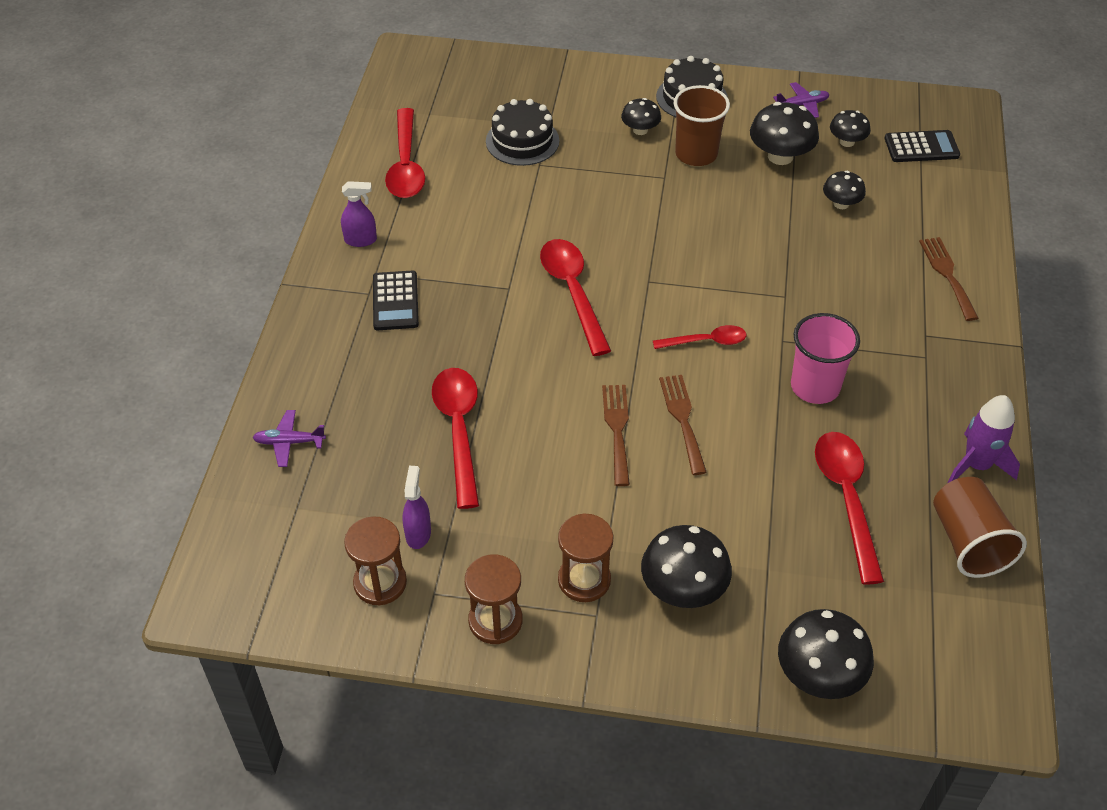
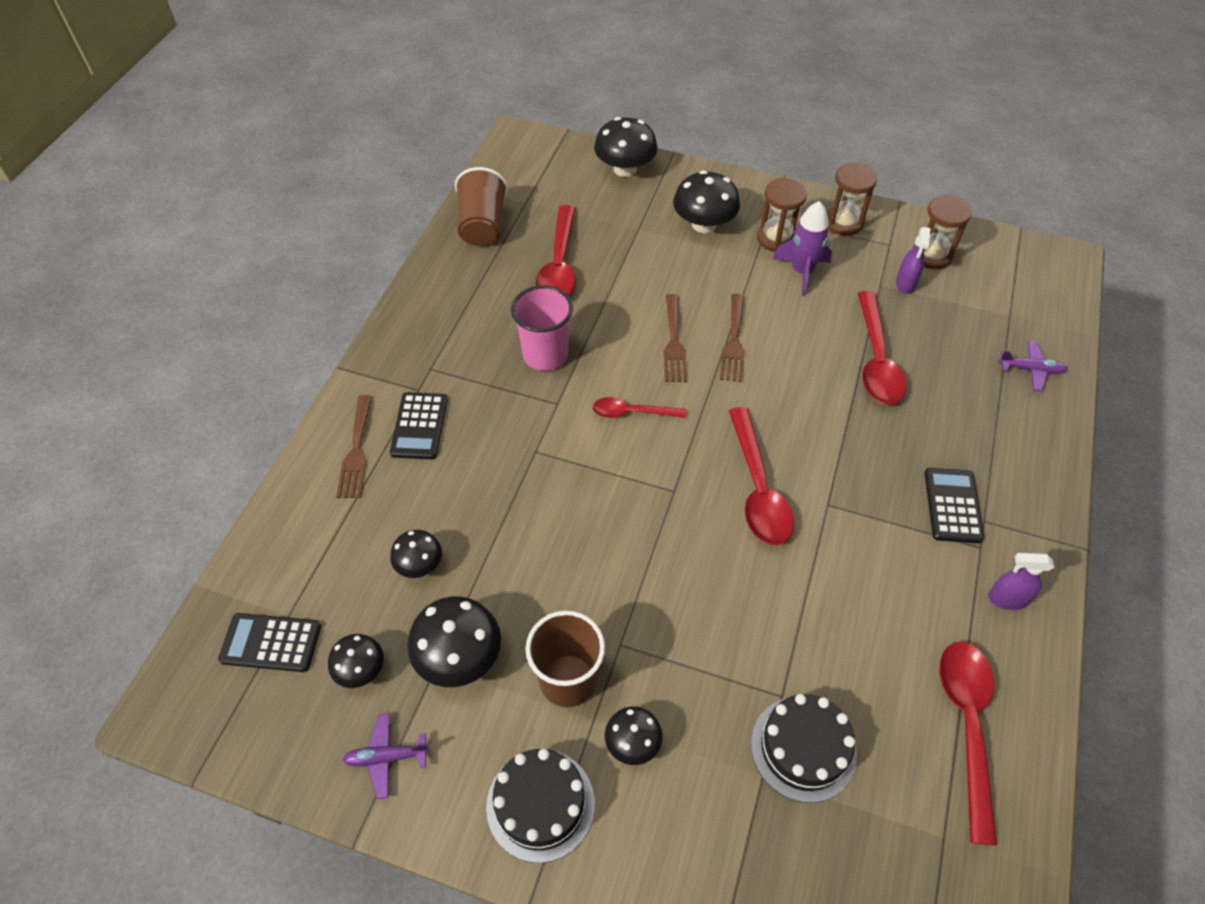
camera: 170 degrees left, 5 degrees up
purple rocket [947,395,1020,483] -> purple rocket moved to [772,201,832,296]
none -> black calculator [390,392,447,459]

